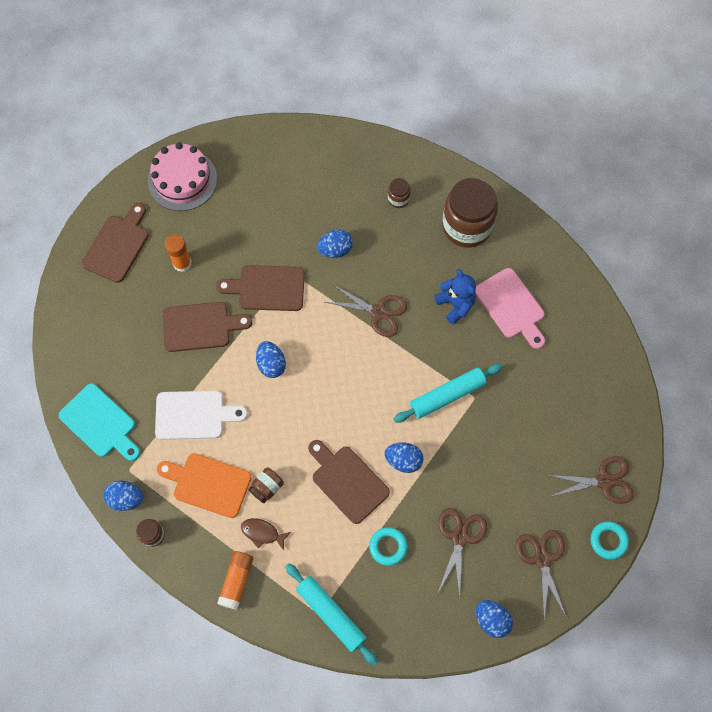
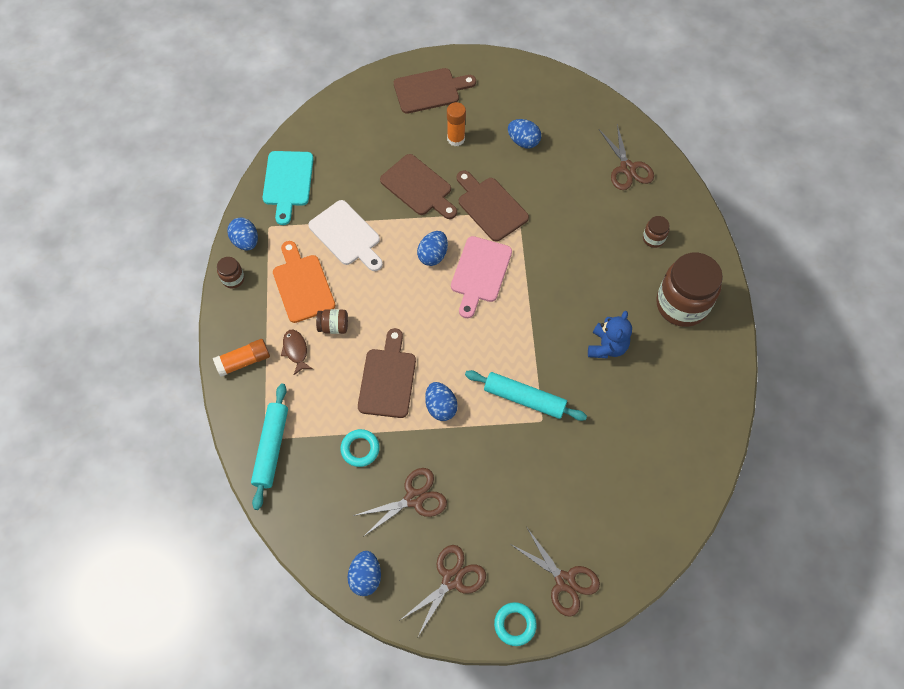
camera: 50 degrees right, 5 degrees down
pink cake [148,142,217,211] -> none
blue egg [317,230,353,258] -> blue egg moved to [508,119,541,148]
brown scissors [325,284,407,337] -> brown scissors moved to [599,124,654,190]
pink cutting board [475,268,545,349] -> pink cutting board moved to [451,236,512,318]

